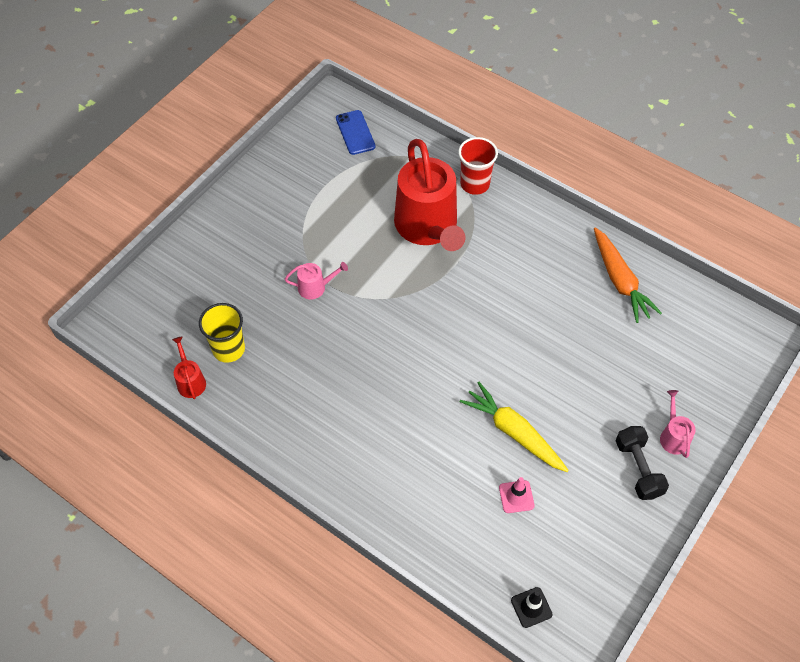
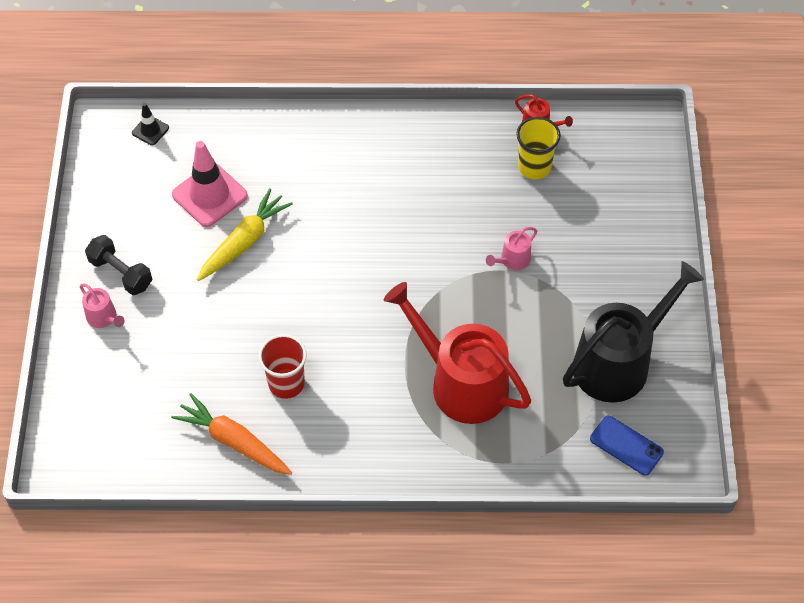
camera: 145 degrees right, 0 degrees up
red cup [458,137,498,195] -> red cup moved to [258,334,307,399]
yellow carrot [460,382,569,472] -> yellow carrot turned 60 degrees counterclockwise [197,189,293,281]
pink traffic cone [499,477,535,513] -> pink traffic cone [172,141,248,227], size x1.97
none -> black watering can [563,261,704,403]

